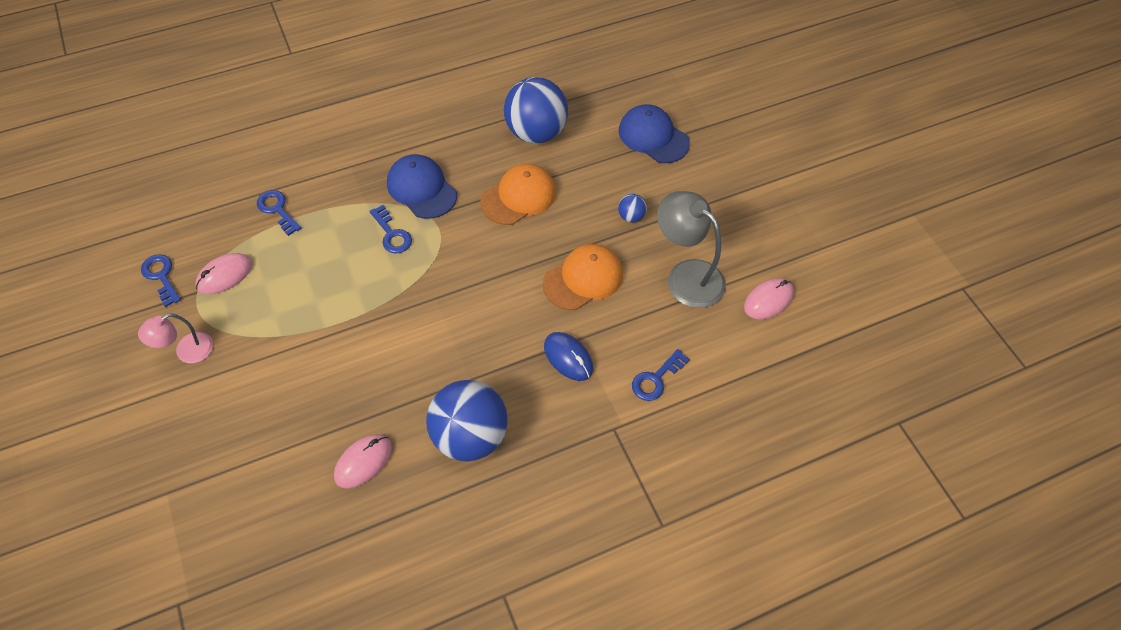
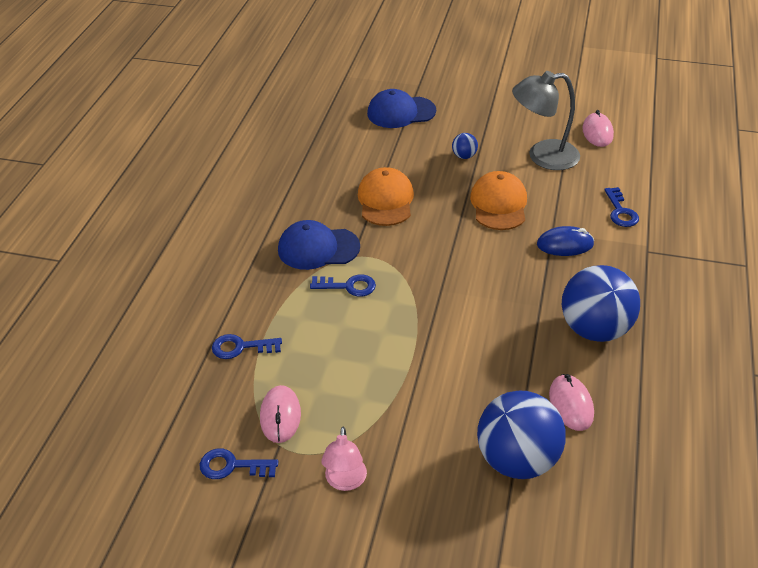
camera: 50 degrees left, 15 degrees down
blue ball [504,77,568,143] -> blue ball moved to [477,390,566,479]

